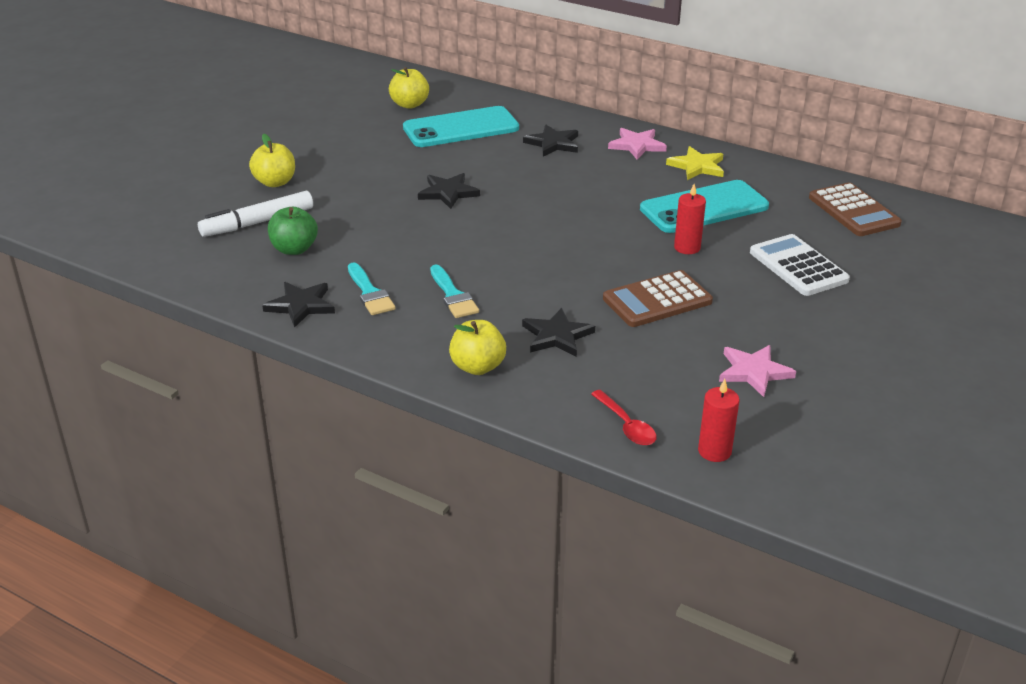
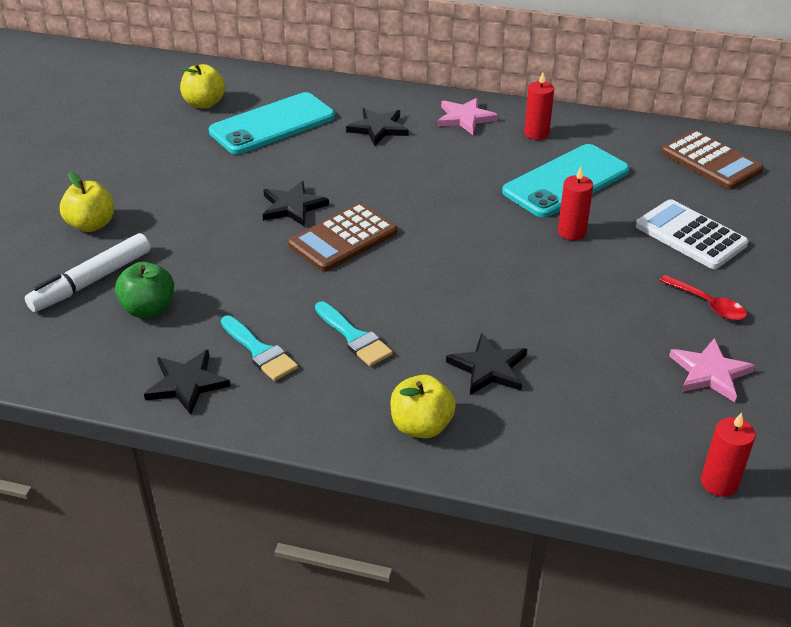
camera: 15 degrees left, 5 degrees up
red spoon [591,390,657,446] -> red spoon moved to [660,275,747,321]
brown calculator [603,270,713,327] -> brown calculator moved to [288,203,397,272]
yellow star [666,146,724,180] -> red candle [524,72,554,140]

